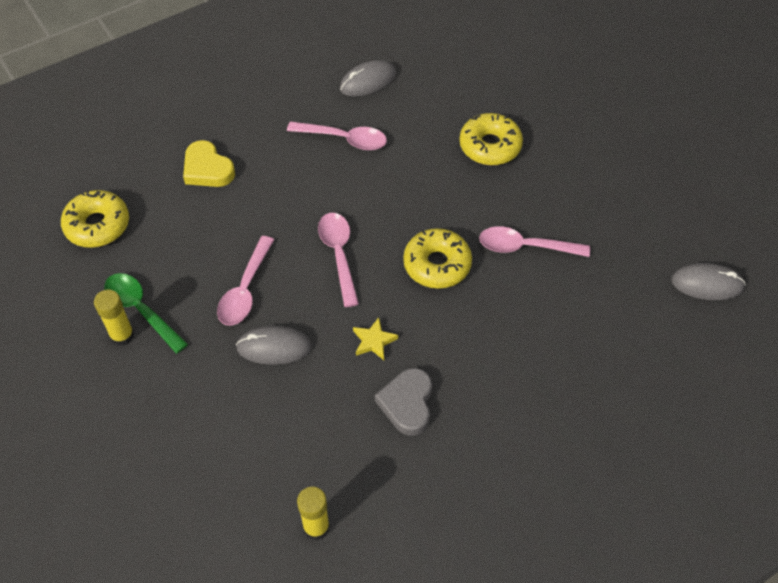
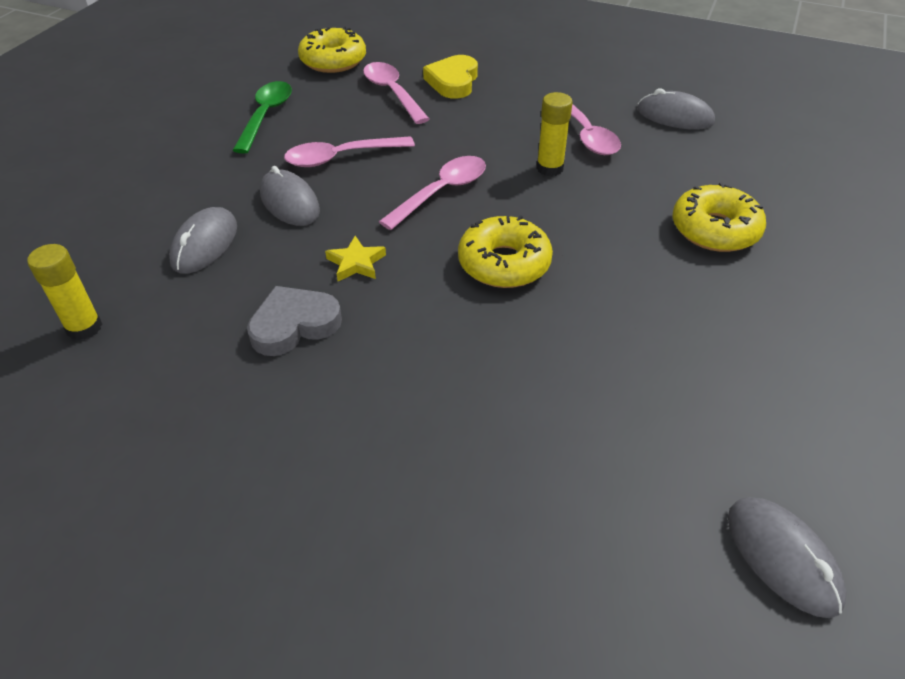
camera: 55 degrees right, 10 degrees down
yellow glue stick [94,289,134,346] -> yellow glue stick moved to [536,92,573,177]
pink spoon [479,226,590,257] -> pink spoon moved to [363,62,429,124]
none -> grey mouse [169,207,237,274]

